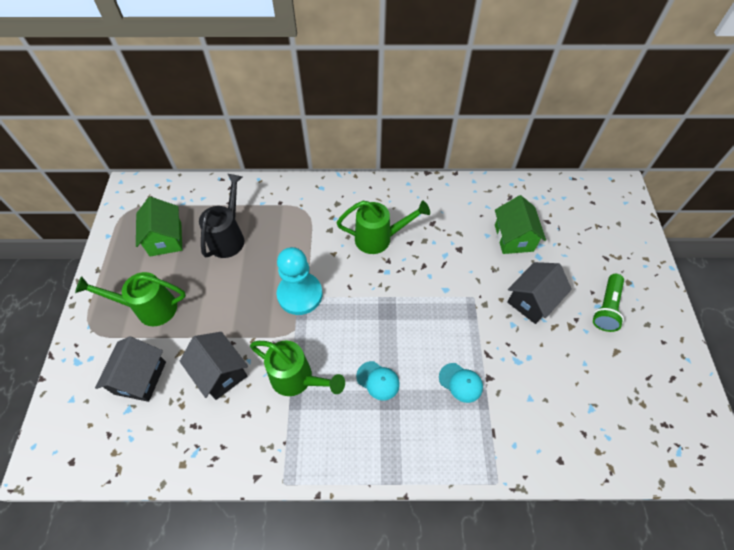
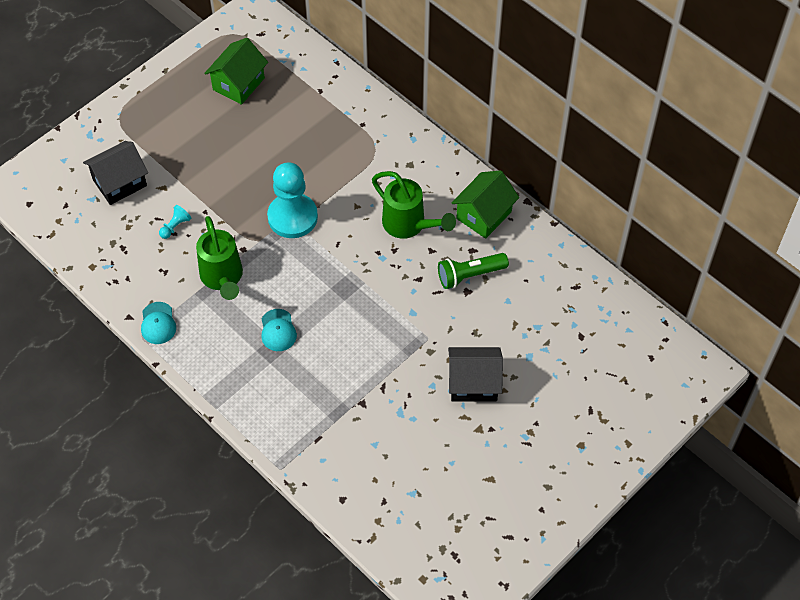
camera: 45 degrees right, 0 degrees up
green watering can [75,272,186,326] -> none
black house [180,332,248,400] -> turquoise pawn [159,205,192,239]
black watering can [199,174,244,258] -> none
turquoise cap [439,363,483,403] -> turquoise cap moved to [141,302,176,344]
green house [495,195,546,254] -> green house moved to [452,170,519,239]
green flashlight [593,274,624,332] -> green flashlight moved to [438,253,509,289]

